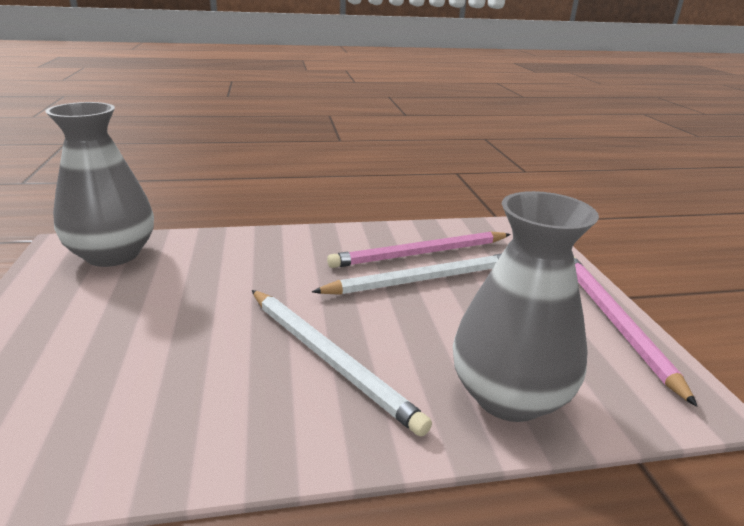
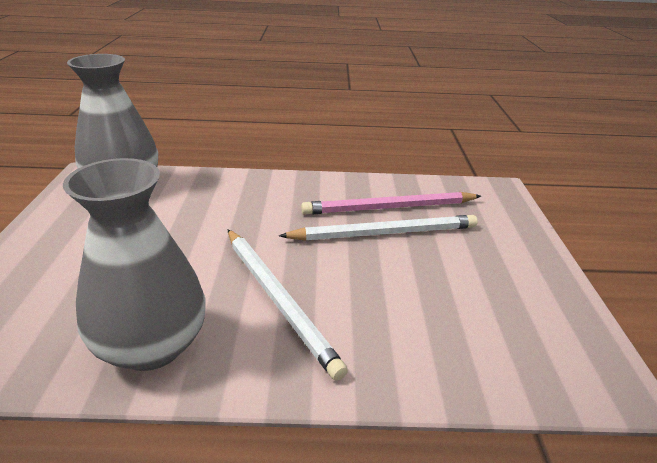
camera: 10 degrees right, 5 degrees up
grey vase [453,191,599,422] -> grey vase moved to [63,158,206,371]
pink pencil [574,256,698,407] -> none

